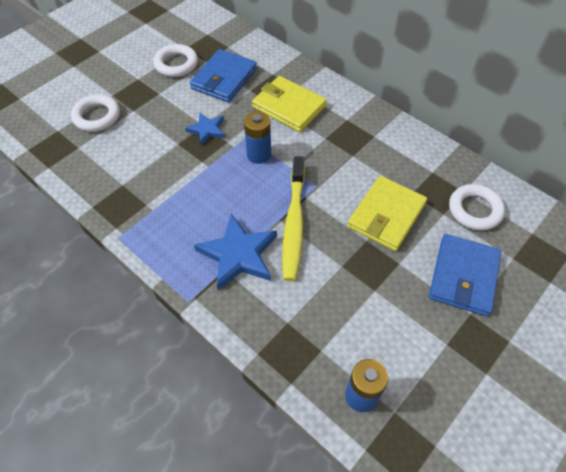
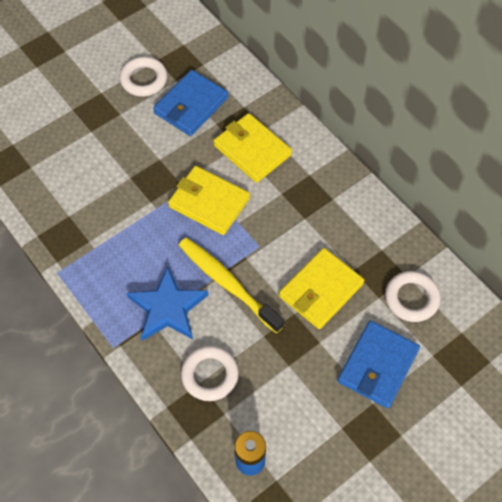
camera: 10 degrees right, 5 degrees up
white ring [71,94,120,132] -> white ring moved to [181,346,239,401]
blue star [185,113,225,145] -> none
blue battery [244,111,271,164] -> yellow wallet [168,166,250,235]
yellow toothbrush [282,156,305,281] -> yellow toothbrush turned 120 degrees clockwise [179,238,285,333]

